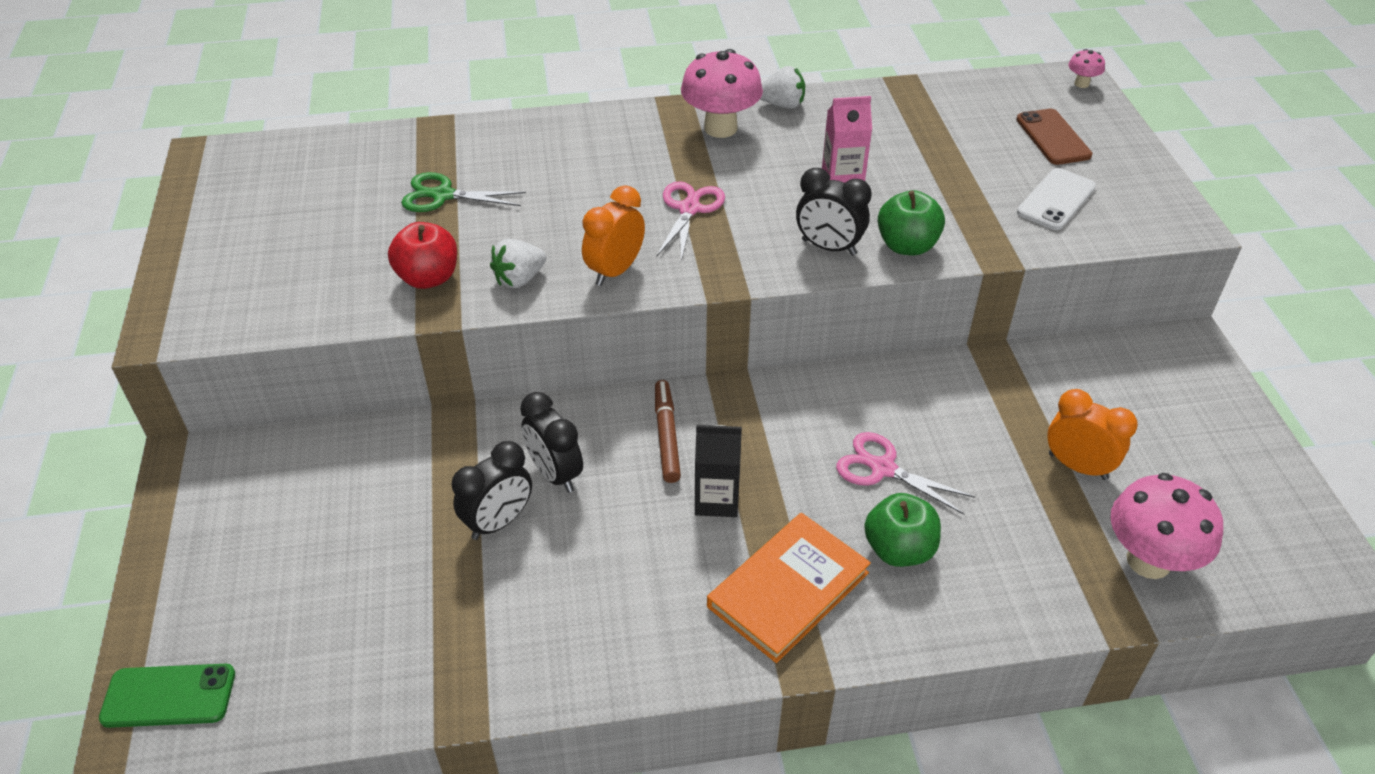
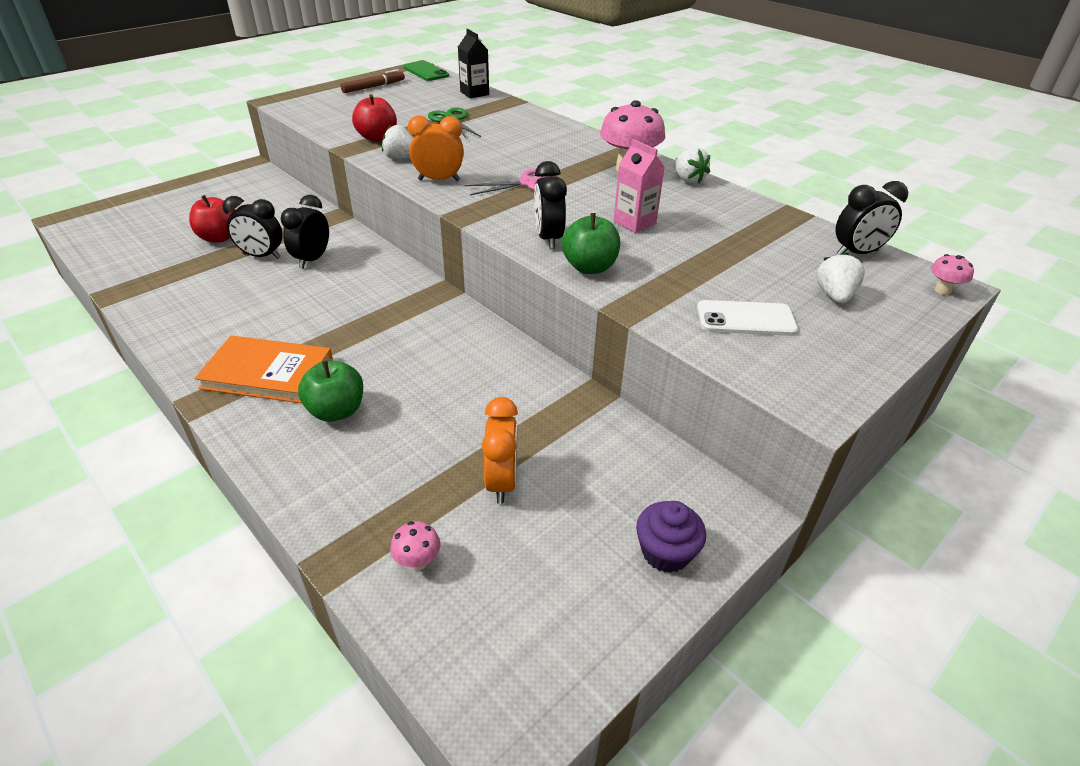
camera: 55 degrees right, 5 degrees down
green phone [99,664,235,728] -> green phone moved to [403,61,449,81]
brown marker [655,380,681,483] -> brown marker moved to [340,69,405,93]
black carton [695,425,742,517] -> black carton moved to [458,29,489,98]
pink scissors [836,432,975,515] -> none
brown phone [1016,109,1092,165] -> white strawberry [816,252,865,303]
pink mushroom [1110,473,1223,579] -> pink mushroom [390,521,440,571], size x0.46
none -> red apple [189,195,235,242]
none -> purple cupcake [636,501,706,573]
none -> black clock [836,181,908,255]

